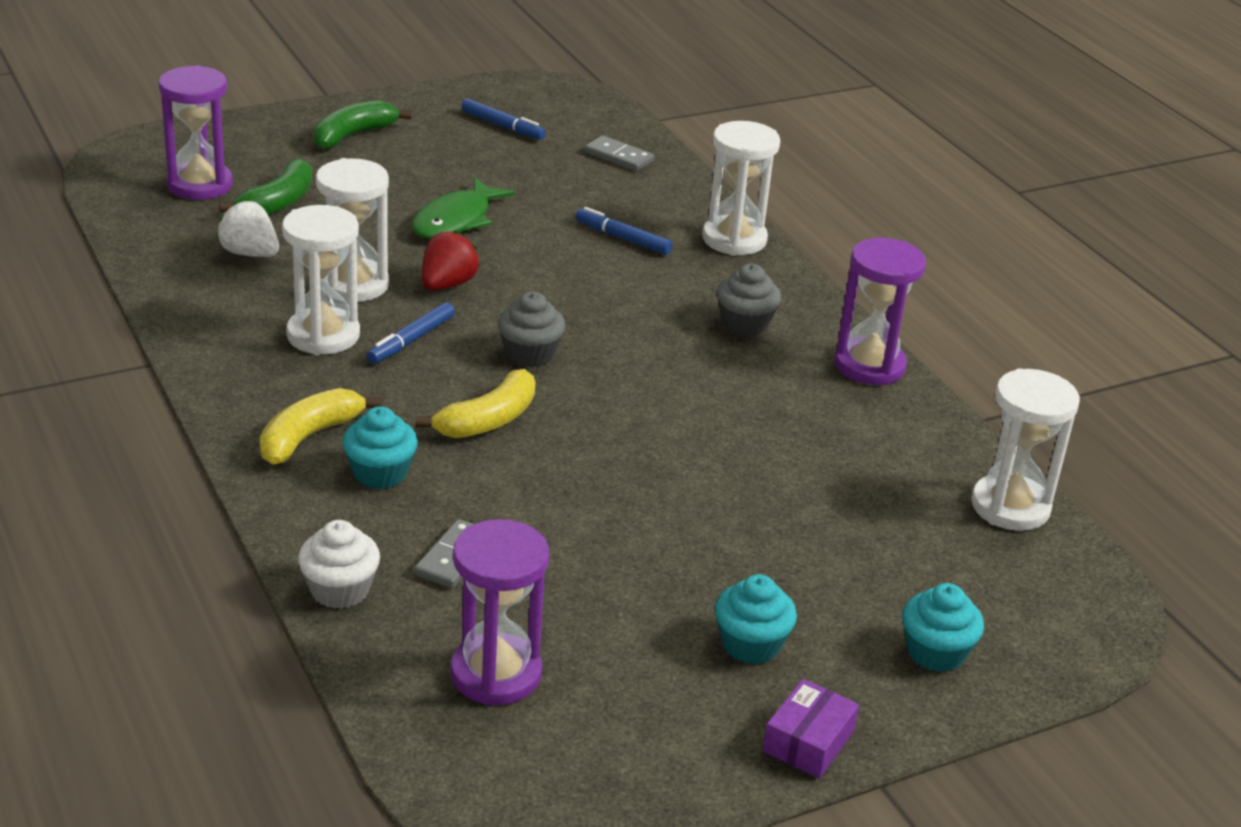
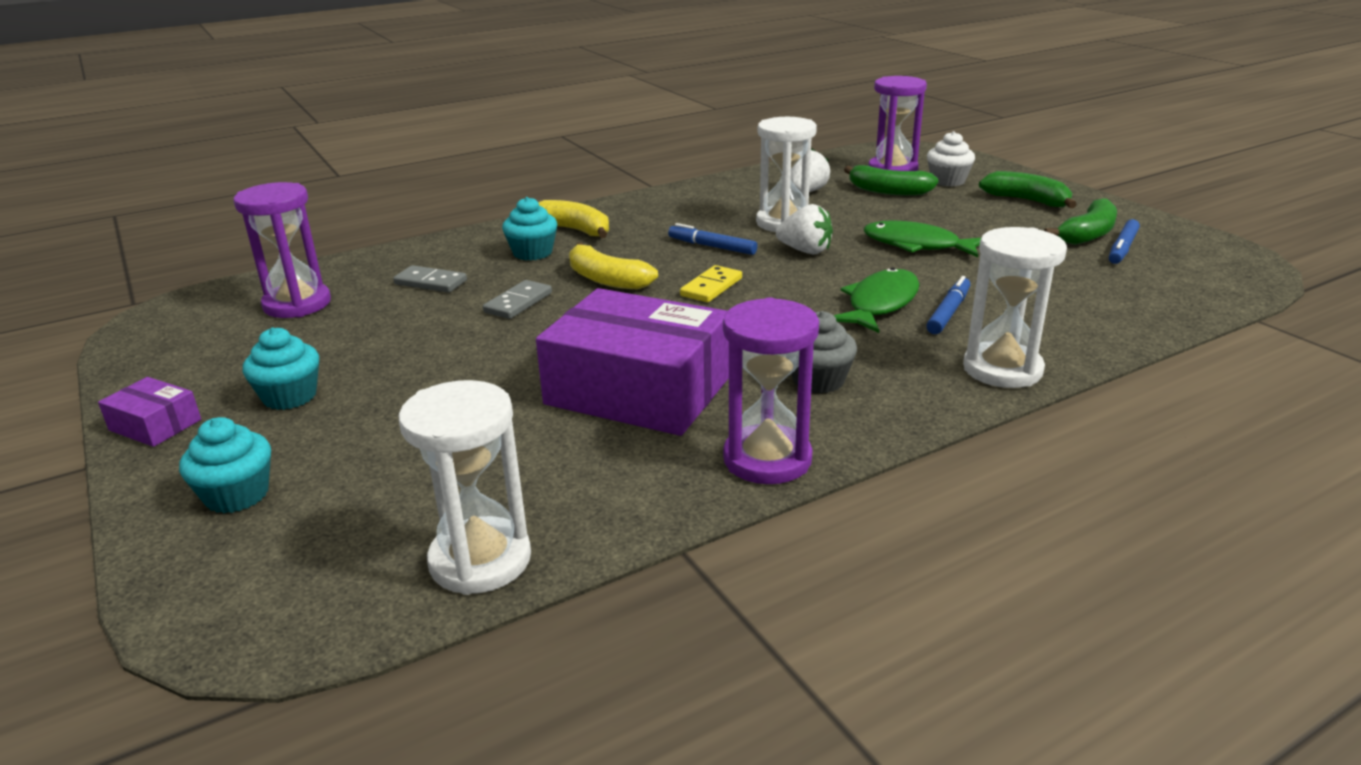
camera: 90 degrees right, 5 degrees down
white hourglass [282,205,360,355] -> none
white cupcake [298,520,380,609] -> white cupcake moved to [927,131,975,187]
red strawberry [422,231,480,290] -> white strawberry [776,204,833,254]
grey cupcake [498,292,565,367] -> yellow domino [680,265,742,302]
grey domino [585,136,654,171] -> grey domino moved to [483,280,552,319]
none -> purple box [536,288,729,436]
none -> green fish [833,267,919,333]
none -> green banana [1044,198,1117,245]

